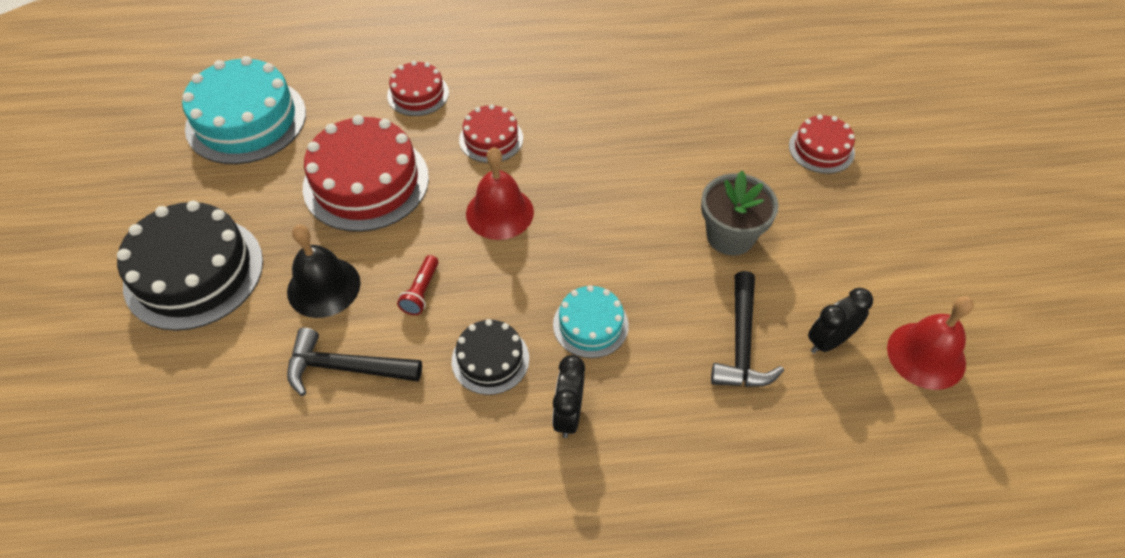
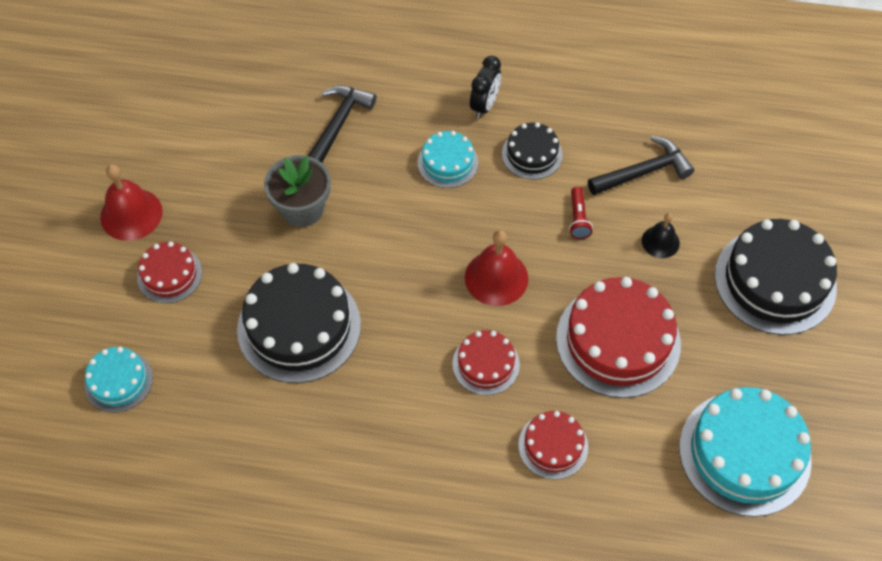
camera: 165 degrees left, 5 degrees up
black bell [287,225,360,318] -> black bell [642,213,680,258], size x0.61
black hammer [287,328,422,396] -> black hammer turned 45 degrees counterclockwise [588,136,694,195]
red flashlight [397,255,438,315] -> red flashlight turned 150 degrees clockwise [569,186,593,239]
black clock [808,288,873,354] -> none
red bell [887,296,974,390] -> red bell moved to [100,164,163,241]
none -> turquoise cake [84,347,153,413]
none -> black cake [237,263,361,383]

